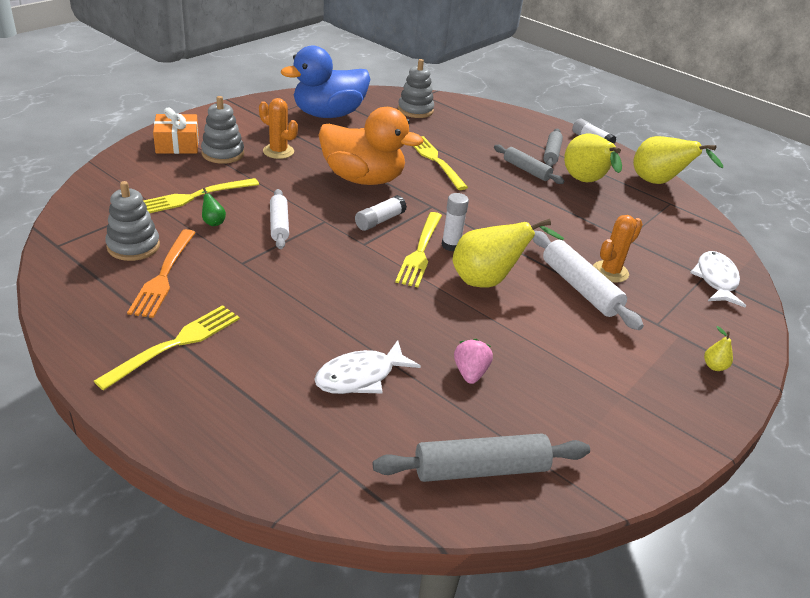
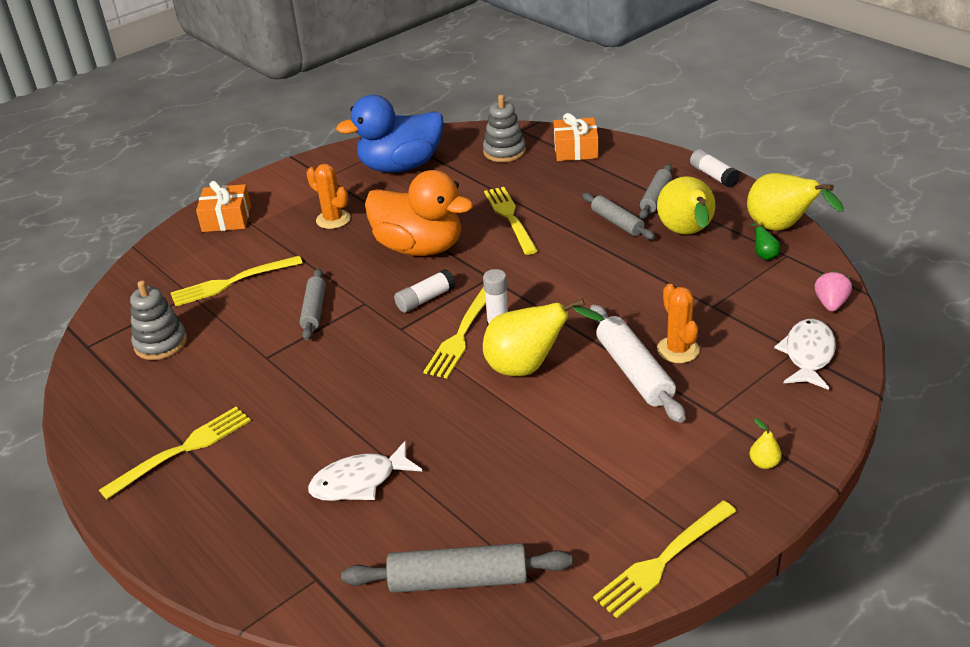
camera: 15 degrees right, 0 degrees up
orange fork [127,229,196,318] -> none
grey stacking toy [201,96,244,164] -> none
green pear [202,188,226,226] -> green pear moved to [750,220,781,260]
white rolling pin [270,189,289,249] -> grey rolling pin [300,268,326,341]
pink strawberry [454,339,493,384] -> pink strawberry moved to [815,271,852,312]
orange cactus [593,215,643,283] -> orange cactus turned 75 degrees counterclockwise [657,284,700,363]
none -> orange gift [554,113,599,161]
none -> yellow fork [593,501,736,618]

